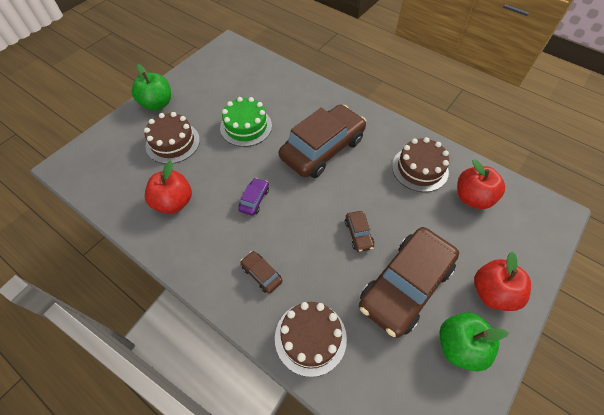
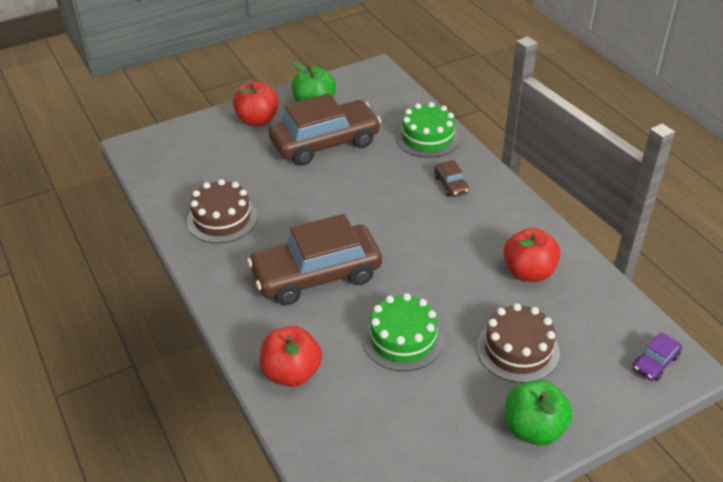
camera: 155 degrees left, 15 degrees down
purple car [238,178,269,216] -> purple car moved to [633,332,682,381]
brown cake [275,302,347,377] -> green cake [396,102,460,158]
brown car [345,211,374,252] -> none
red apple [457,159,505,209] -> red apple moved to [260,326,322,387]

